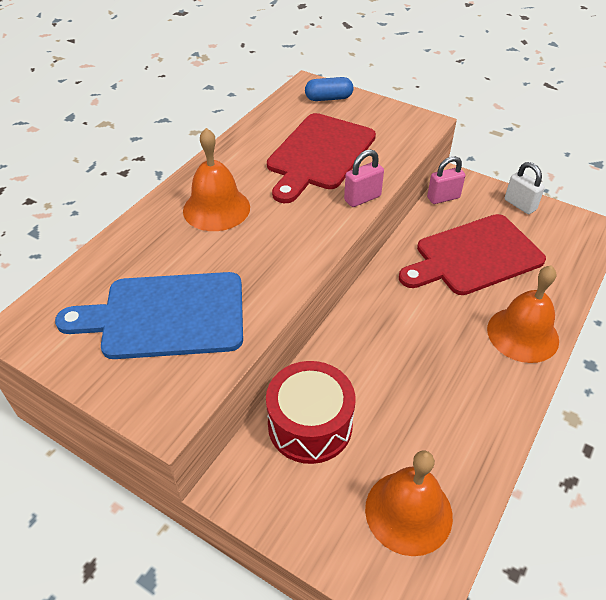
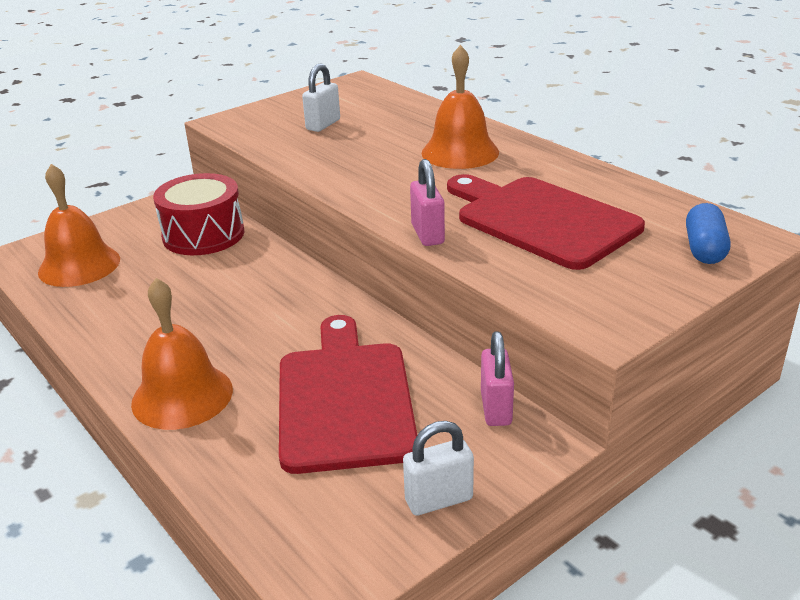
camera: 110 degrees right, 15 degrees down
blue cutting board [55,272,243,359] -> white padlock [302,63,340,132]

